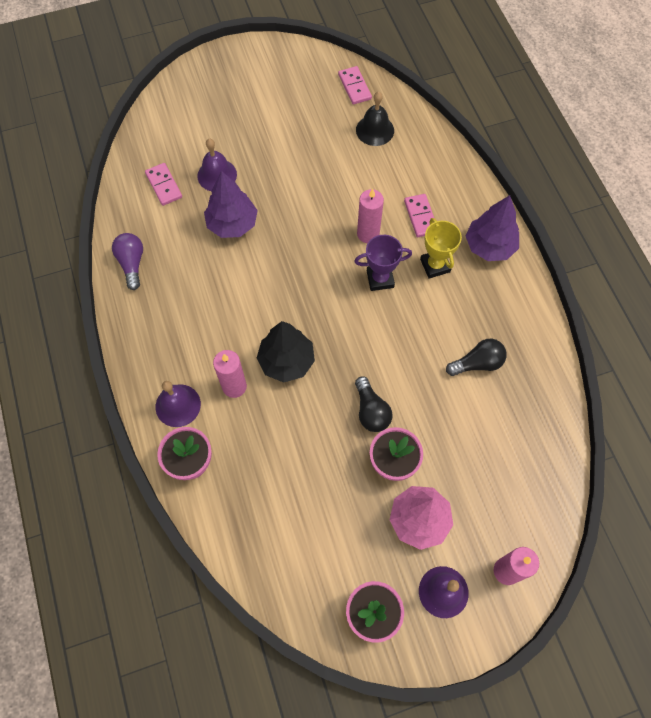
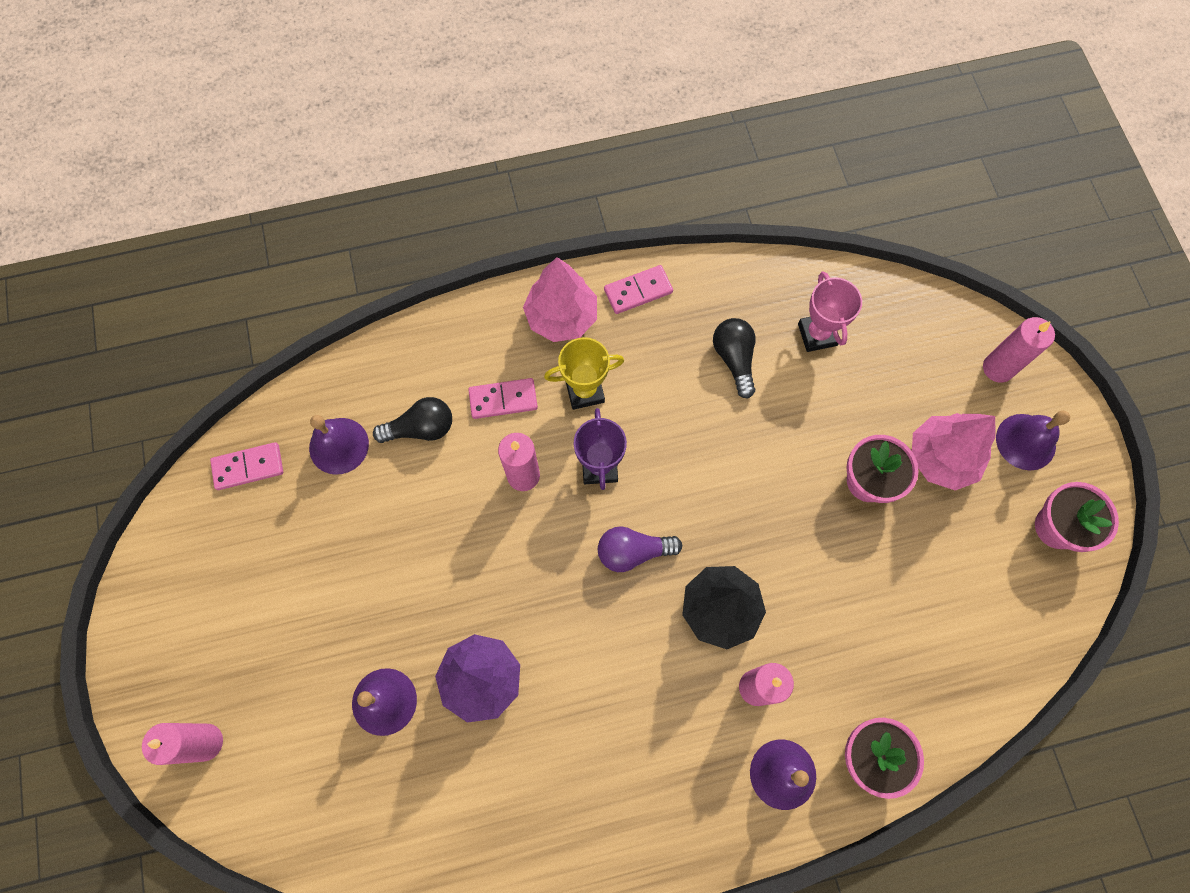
camera: 85 degrees left, 5 degrees up
purple light bulb [112,233,143,290] -> purple light bulb moved to [598,526,682,572]
pink domino [145,163,182,206] -> pink domino moved to [604,265,673,314]
black light bulb [355,376,392,432] -> black light bulb moved to [373,397,452,443]
black bell [356,92,394,146] -> purple bell [309,415,369,475]
purple tree [466,195,519,261] -> pink tree [523,257,597,342]
none -> pink candle [142,723,223,765]
none -> pink trophy [798,272,862,352]

